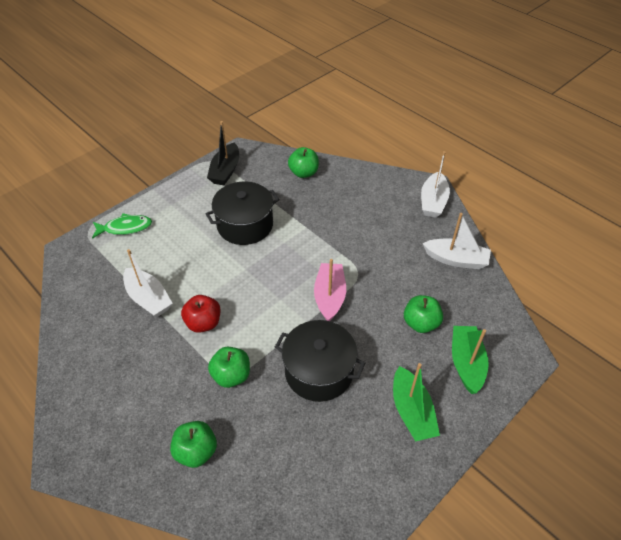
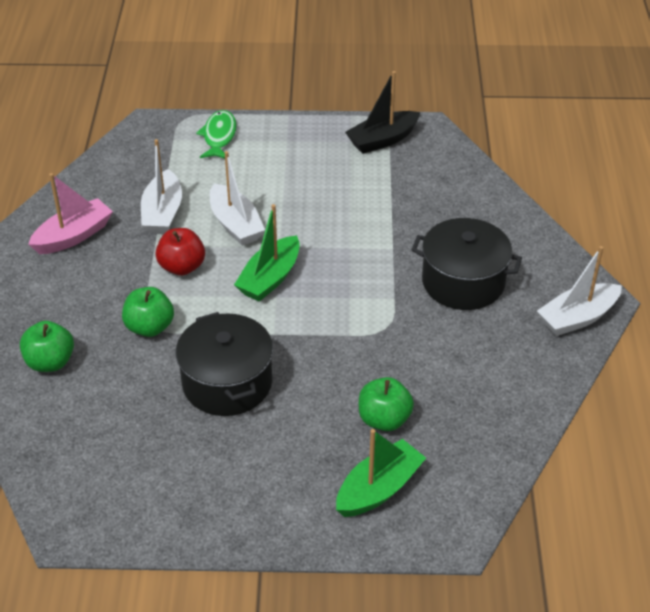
camera: 45 degrees right, 5 degrees down
green fish [92,213,152,239] -> green fish turned 120 degrees counterclockwise [196,110,237,158]
black pot [206,182,280,245] -> black pot moved to [412,218,522,310]
green apple [288,147,319,178] -> none
pink boat [314,259,346,321] -> pink boat moved to [28,173,113,254]
green boat [393,363,440,442] -> green boat moved to [234,204,300,302]
white boat [423,213,491,269] -> white boat moved to [210,151,265,246]

